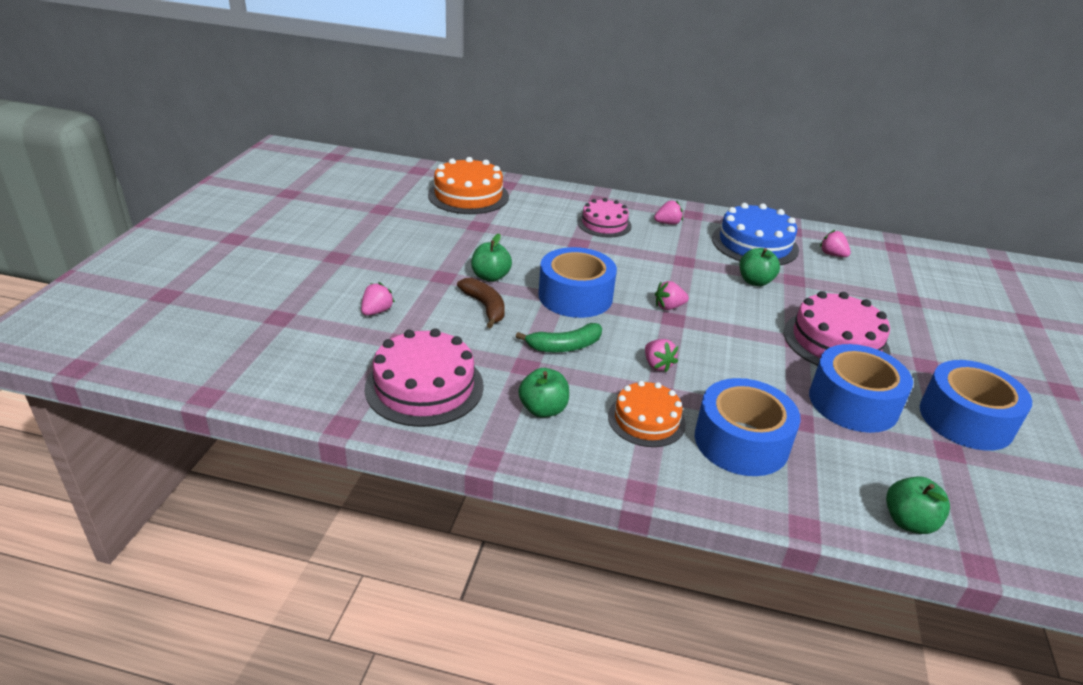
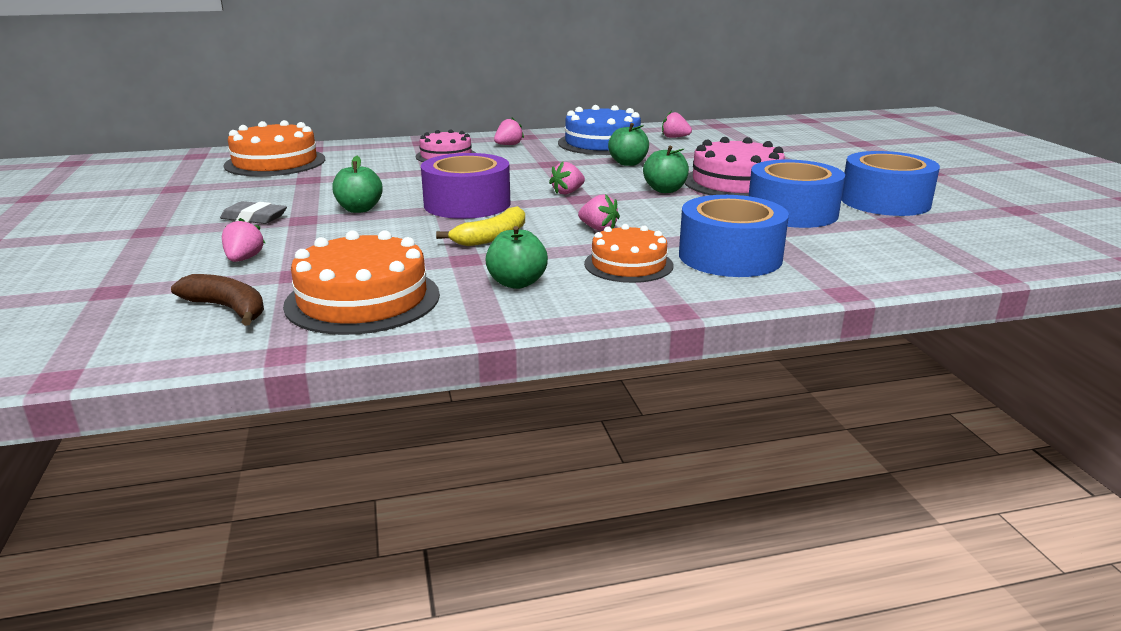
camera: 25 degrees left, 10 degrees down
pink cake [365,328,484,427] -> orange cake [283,230,440,335]
brown banana [457,278,505,328] -> brown banana moved to [171,274,264,326]
green banana [516,323,602,352] -> yellow banana [436,206,525,246]
blue tape [539,247,617,318] -> purple tape [421,153,510,219]
green apple [886,476,950,534] -> green apple moved to [643,146,689,193]
none -> grey eraser [220,201,287,224]

